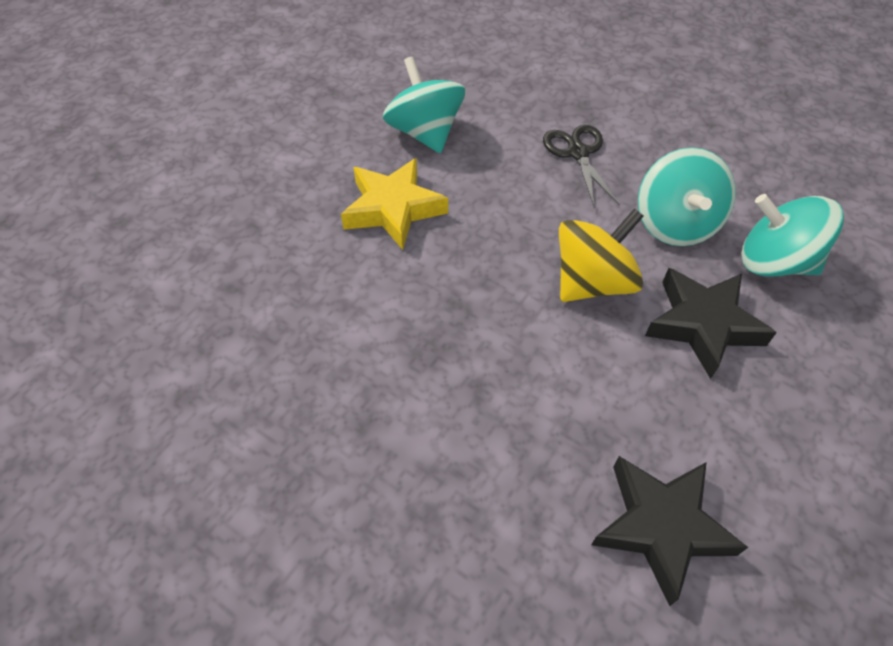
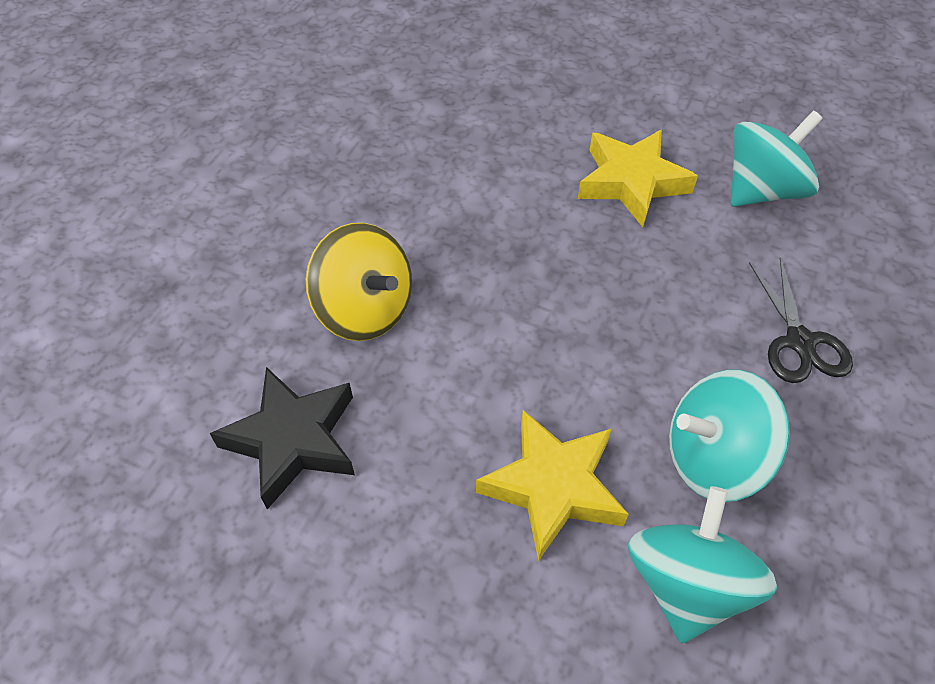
camera: 80 degrees right, 0 degrees up
black scissors [543,125,619,208] -> black scissors turned 105 degrees clockwise [749,257,853,383]
yellow spinning top [559,208,644,302] -> yellow spinning top moved to [306,223,412,341]
black star [645,268,777,379] -> yellow star [476,410,629,561]

